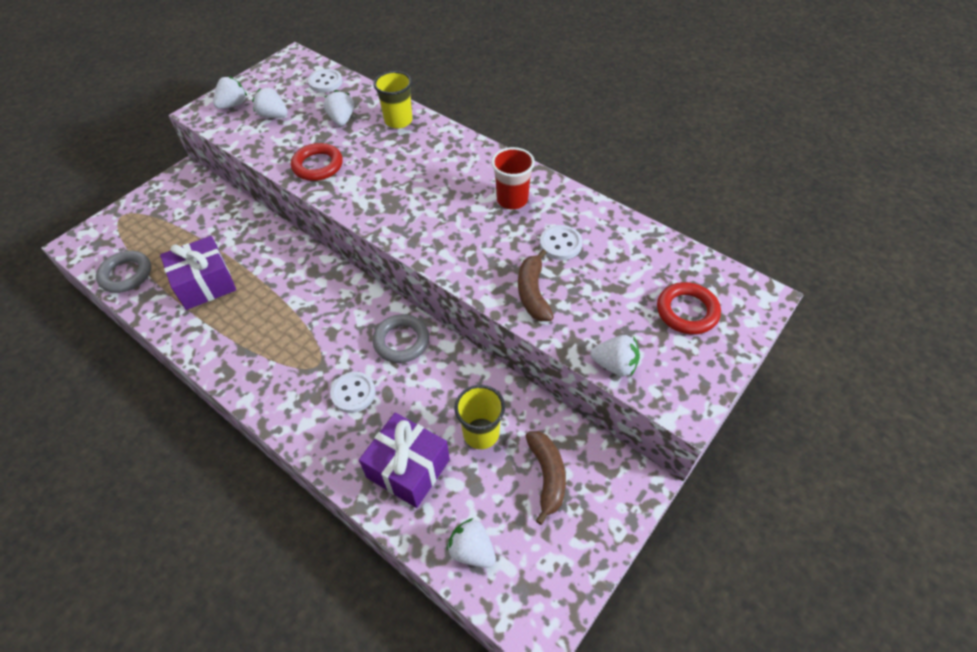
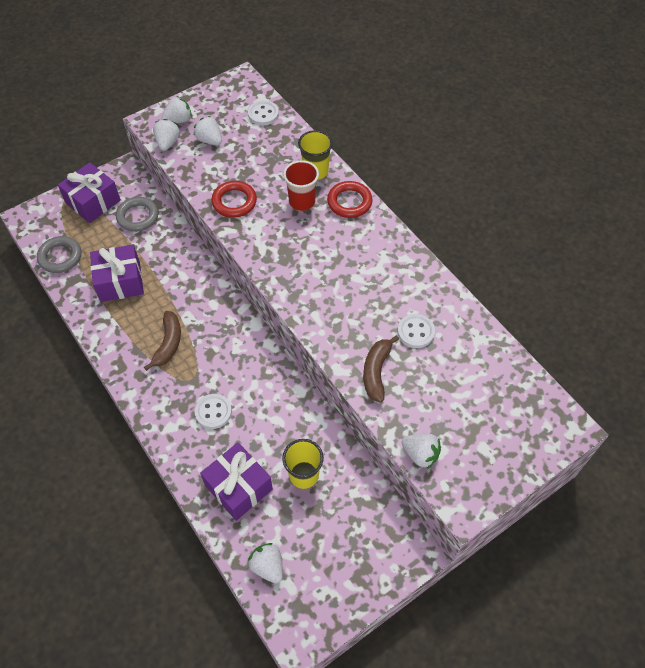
camera: 15 degrees right, 5 degrees up
white strawberry [324,90,354,126] -> white strawberry moved to [153,119,180,151]
grey ring [373,314,429,363] -> grey ring moved to [116,197,158,232]
red cup [491,147,535,209] -> red cup moved to [283,160,319,211]
brown banana [525,431,566,525] -> brown banana moved to [144,311,181,371]
red ring [657,282,721,335] -> red ring moved to [327,181,373,218]
none -> purple gift [58,162,121,223]

